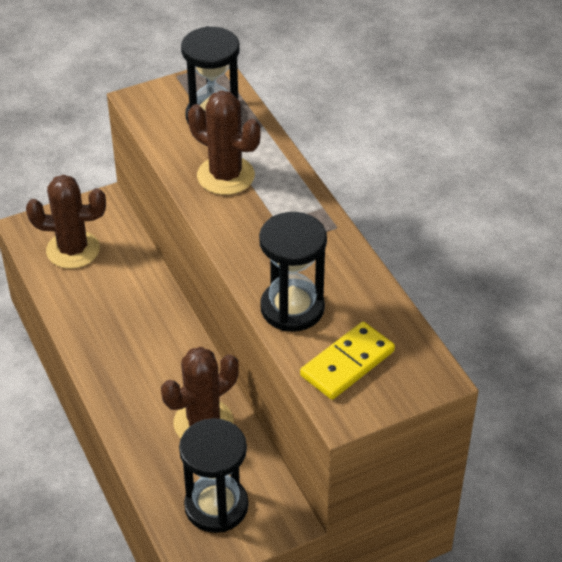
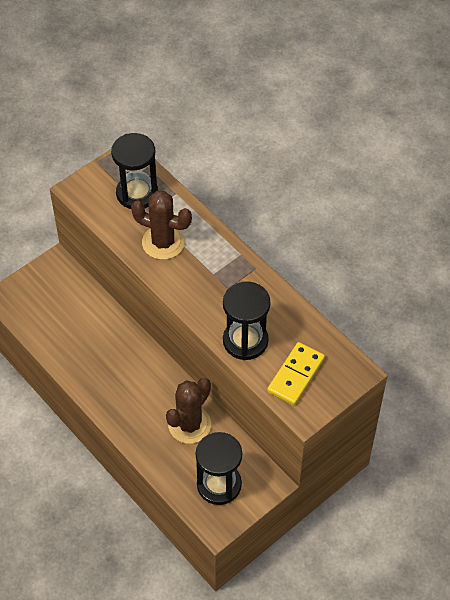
camera: 15 degrees left, 10 degrees up
brown cactus [26,175,106,269] -> none

